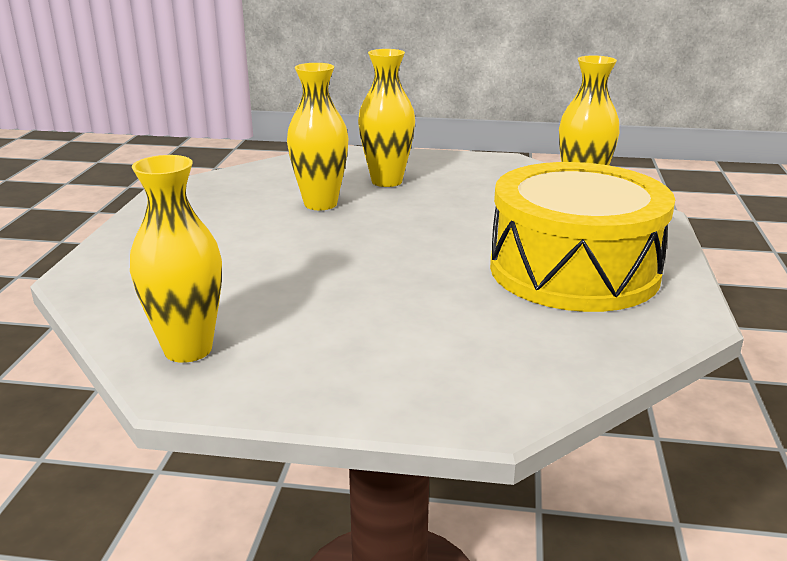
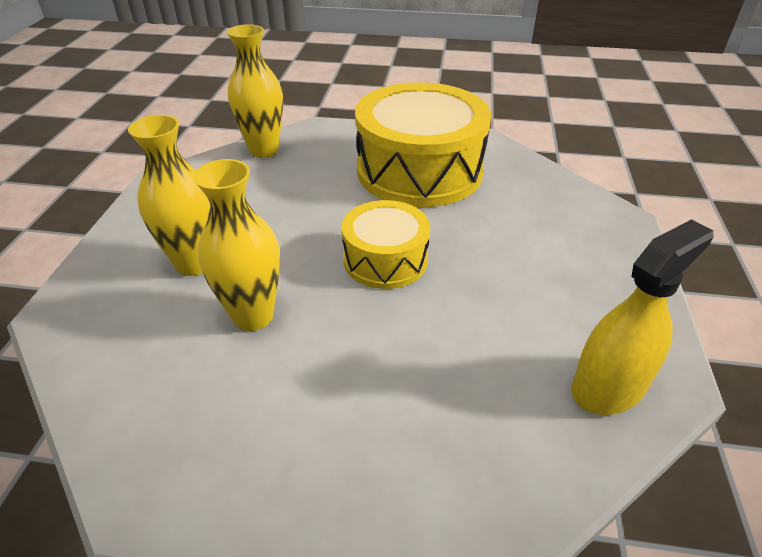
camera: 90 degrees left, 15 degrees up
yellow vase [130,155,222,363] -> yellow spray bottle [572,219,713,415]
none -> yellow drum [342,200,430,289]

